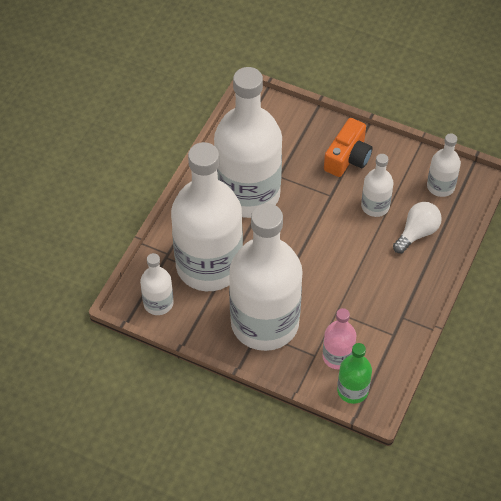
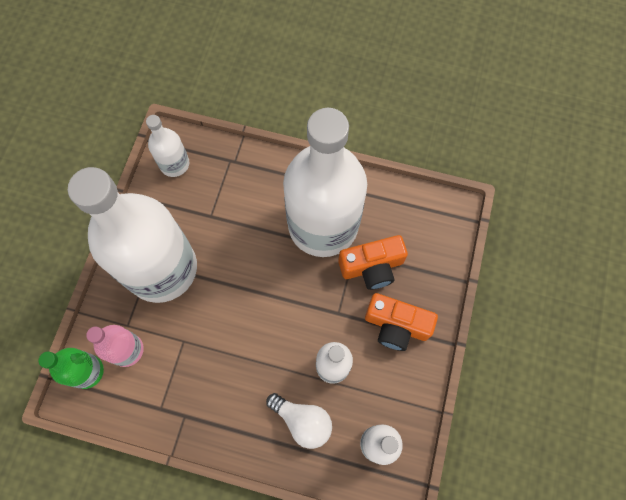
camera: 80 degrees right, 15 degrees up
white bottle [171,142,243,291] -> none
none -> orange camera [338,235,408,290]

